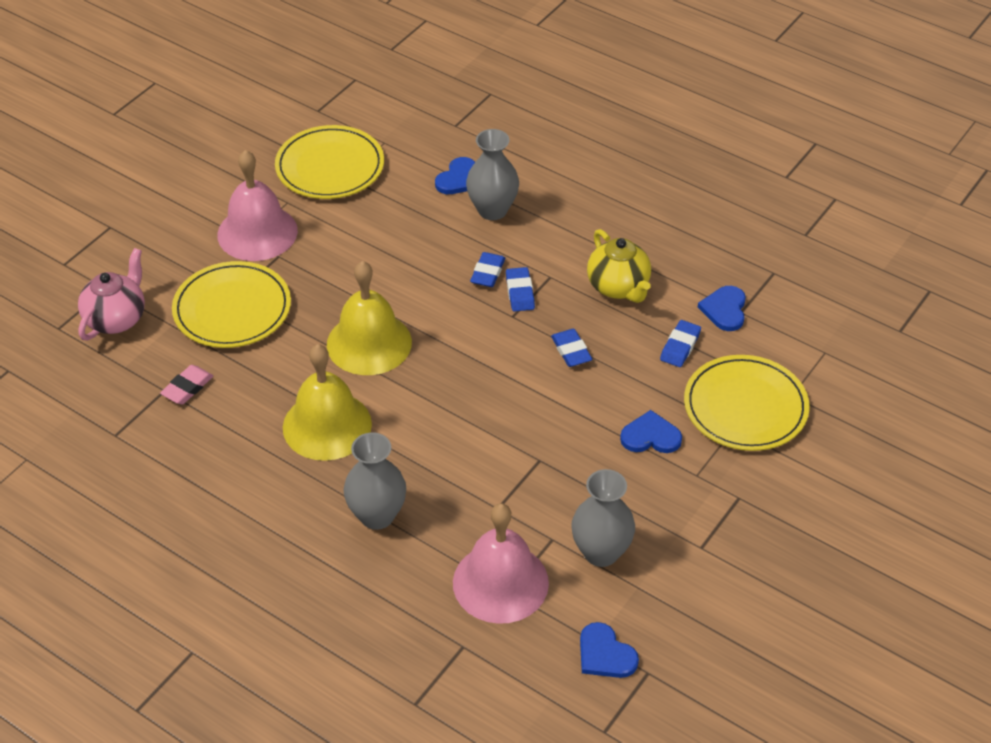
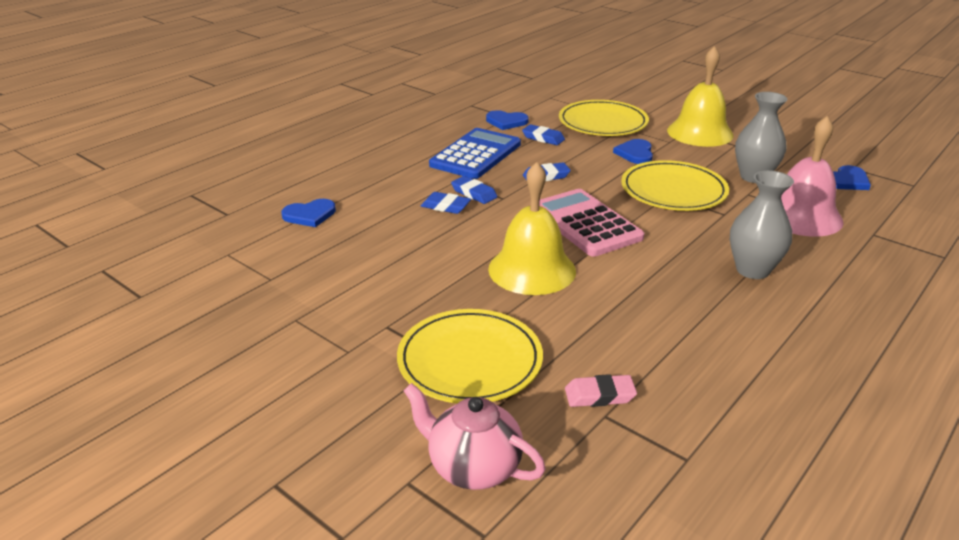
camera: 85 degrees left, 15 degrees down
pink eraser [160,365,213,404] -> pink eraser turned 45 degrees counterclockwise [565,374,637,407]
pink bell [217,150,298,261] -> none
yellow plate [275,125,384,199] -> yellow plate moved to [621,160,729,211]
yellow bell [283,344,372,461] -> yellow bell moved to [667,46,734,147]
blue heart [435,157,475,194] -> blue heart turned 120 degrees clockwise [281,199,336,227]
grey vase [466,129,519,220] -> none
blue eraser [506,267,535,312] -> blue eraser turned 45 degrees clockwise [451,176,497,204]
yellow teapot [587,229,651,303] -> blue calculator [429,128,521,179]
none -> pink calculator [539,189,644,257]

